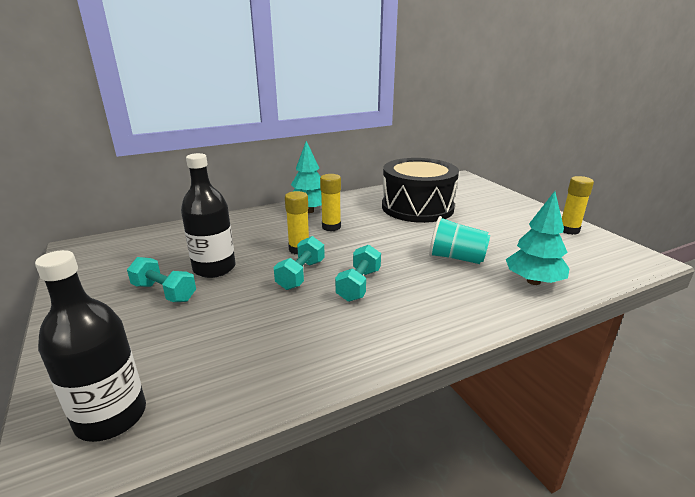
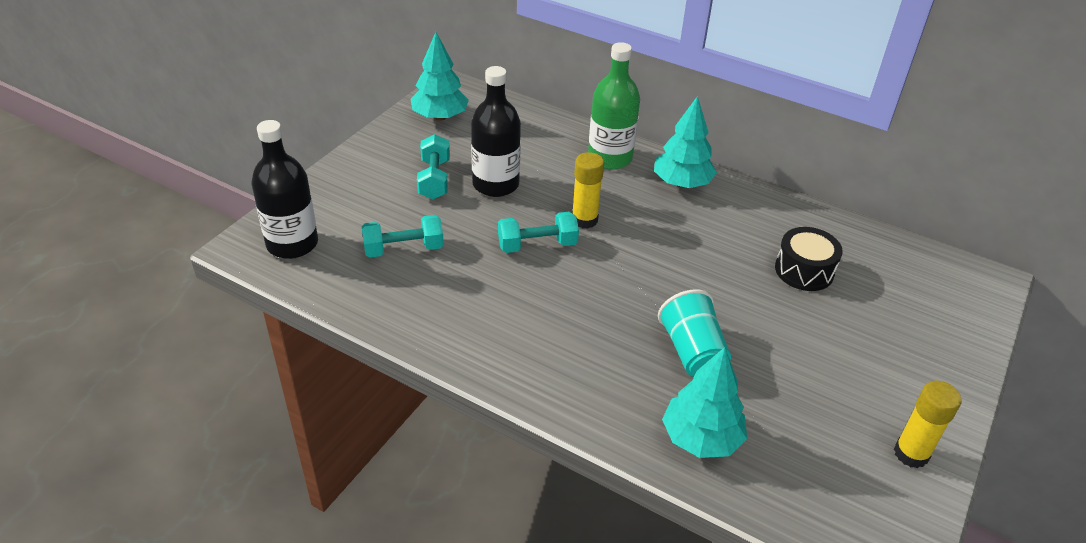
camera: 55 degrees right, 15 degrees up
yellow glue stick [320,174,341,231] -> none
turquoise dumbbell [335,245,381,302] -> turquoise dumbbell moved to [361,215,444,258]
black drum [382,158,459,223] -> black drum [775,227,843,291], size x0.50
none -> turquoise tree [410,32,469,121]
none -> green bottle [588,42,640,169]

